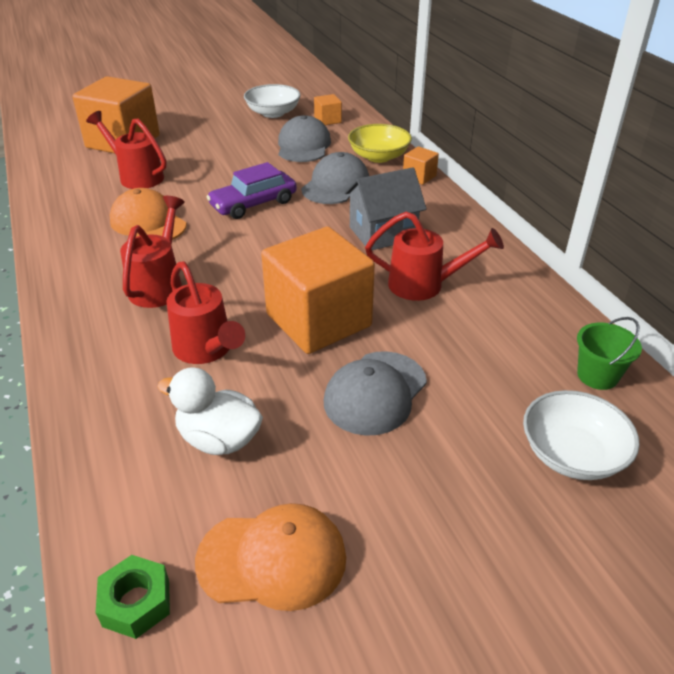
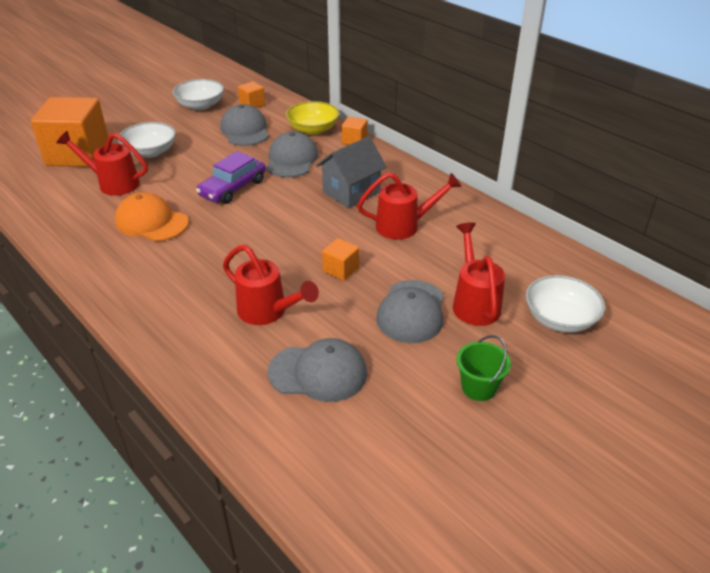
camera: 20 degrees left, 0 degrees up
green nut [96,555,170,639] -> none
red watering can [120,196,185,308] -> red watering can moved to [453,222,505,326]
white duck [157,367,263,455] -> grey cap [268,338,367,402]
orange cap [195,503,346,611] -> none
orange cube [261,227,375,354] -> orange cube [322,238,359,281], size x0.43
green bucket [577,317,642,390] -> green bucket moved to [457,335,511,401]
none -> white bowl [118,122,176,158]

